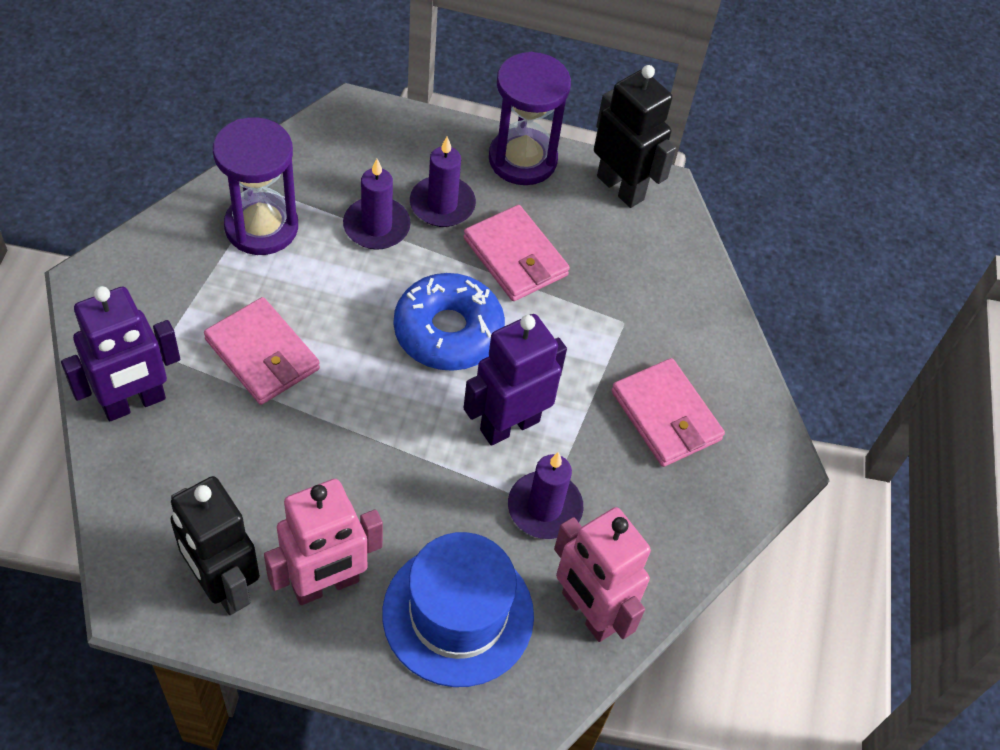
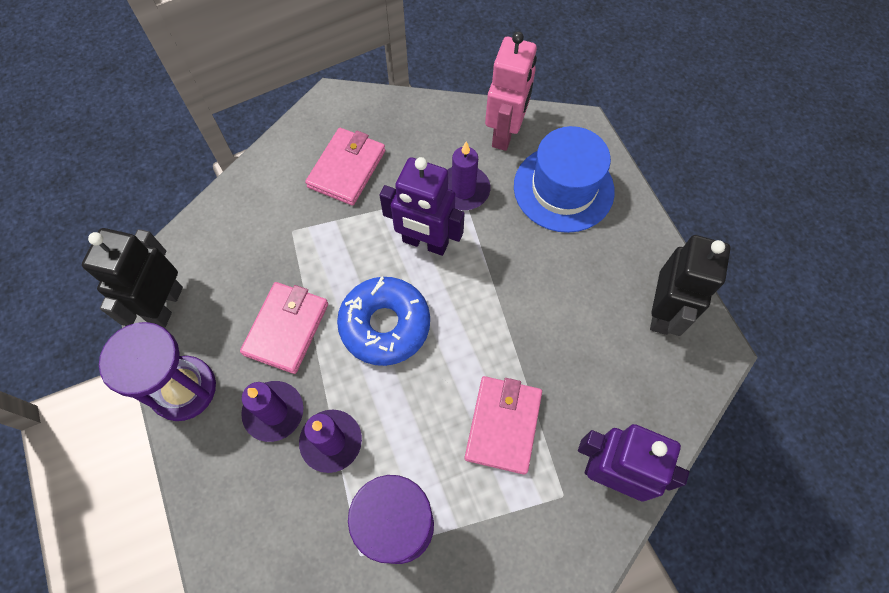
camera: 120 degrees left, 10 degrees up
pink robot [264,479,383,605] -> none

